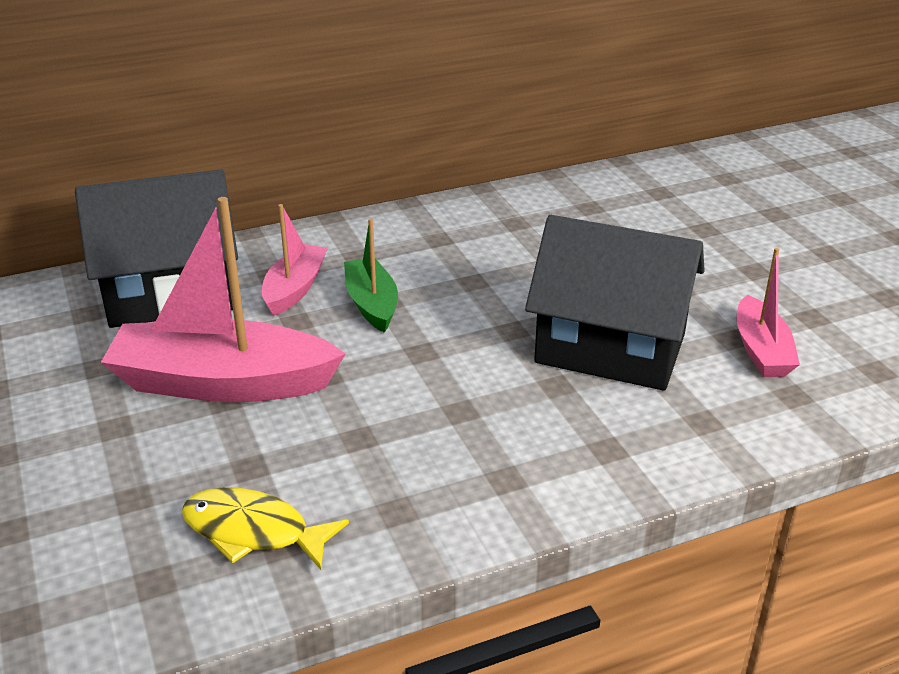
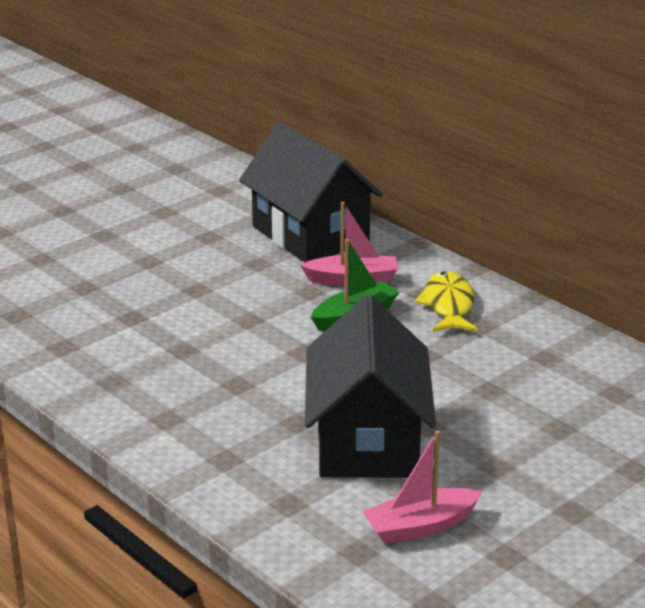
camera: 70 degrees right, 5 degrees down
pink boat [101,197,346,402] -> none
yellow fish [182,487,349,570] -> yellow fish moved to [414,271,478,332]

